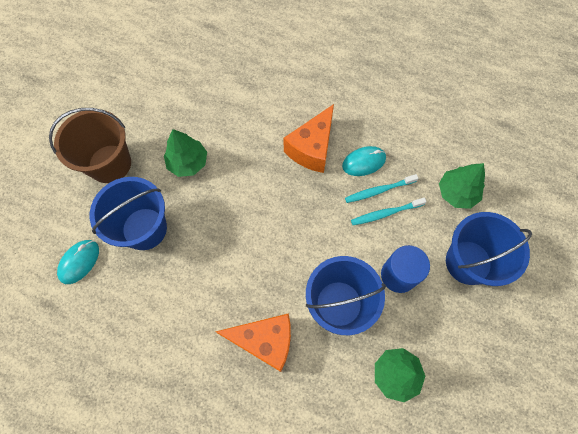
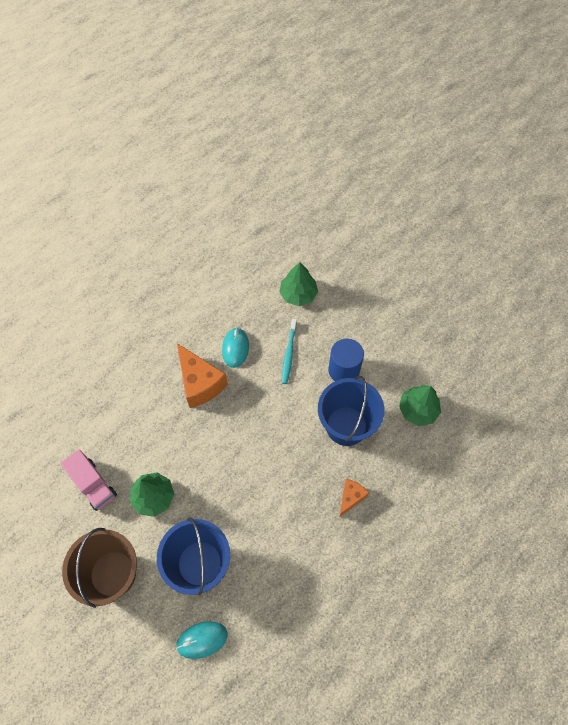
camera: 65 degrees left, 5 degrees down
turquoise mouse [57,240,99,284] -> turquoise mouse turned 75 degrees counterclockwise [176,621,228,659]
orange cheese [215,313,291,372] -> orange cheese [340,479,369,516], size x0.55
turquoise toothbrush [345,174,419,203] -> none
blue bucket [446,212,532,286] -> none
none -> pink truck [60,449,117,511]

